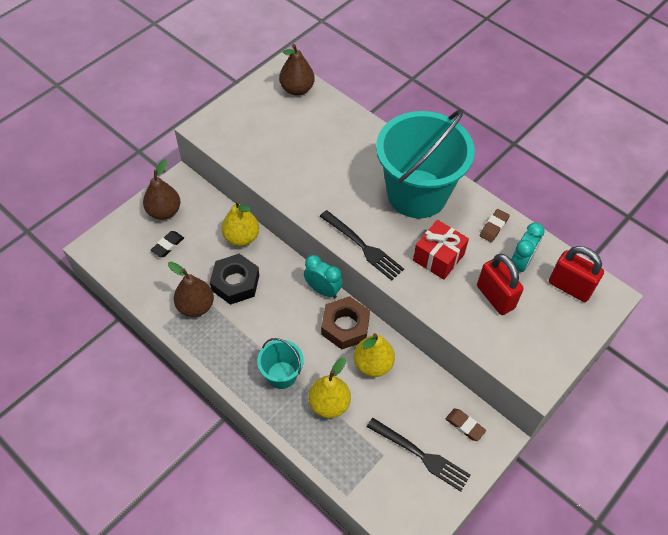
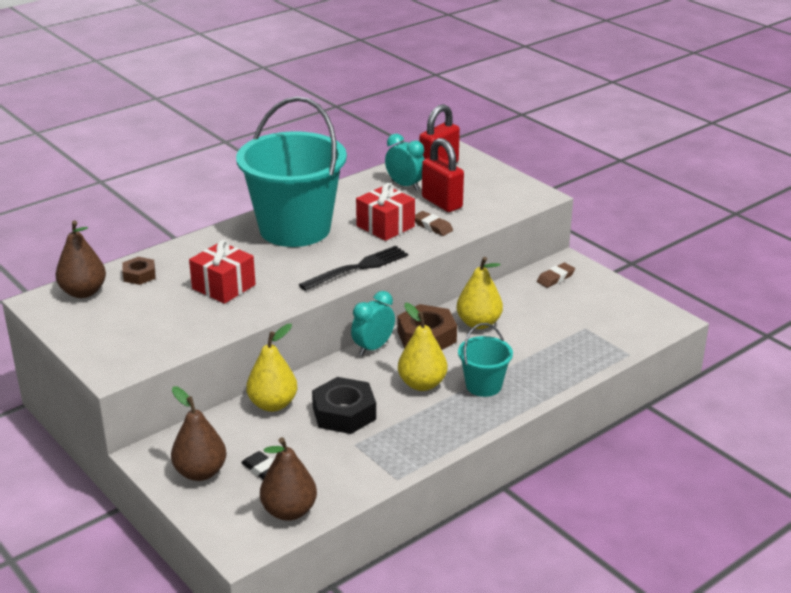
camera: 80 degrees left, 25 degrees down
brown pear [168,262,214,317] -> brown pear moved to [260,437,317,521]
yellow pear [308,357,351,418] -> yellow pear moved to [398,303,447,391]
black fork [367,418,470,491] -> none
red padlock [477,254,524,315] -> red padlock turned 75 degrees clockwise [422,138,464,212]
brown eraser [480,209,510,242] -> brown eraser moved to [415,211,453,236]
none -> brown nut [122,257,156,285]
none -> red gift [189,240,256,304]

